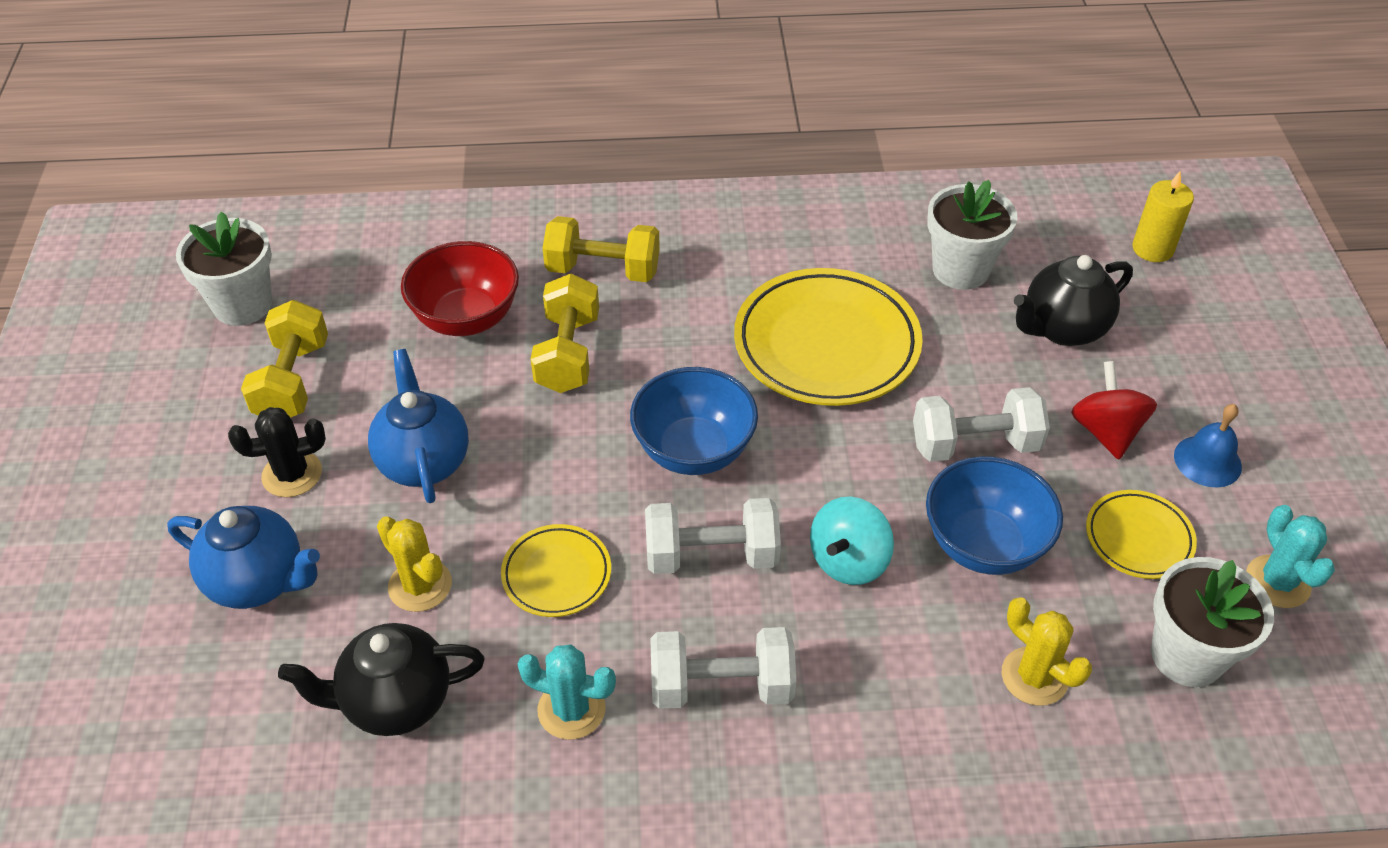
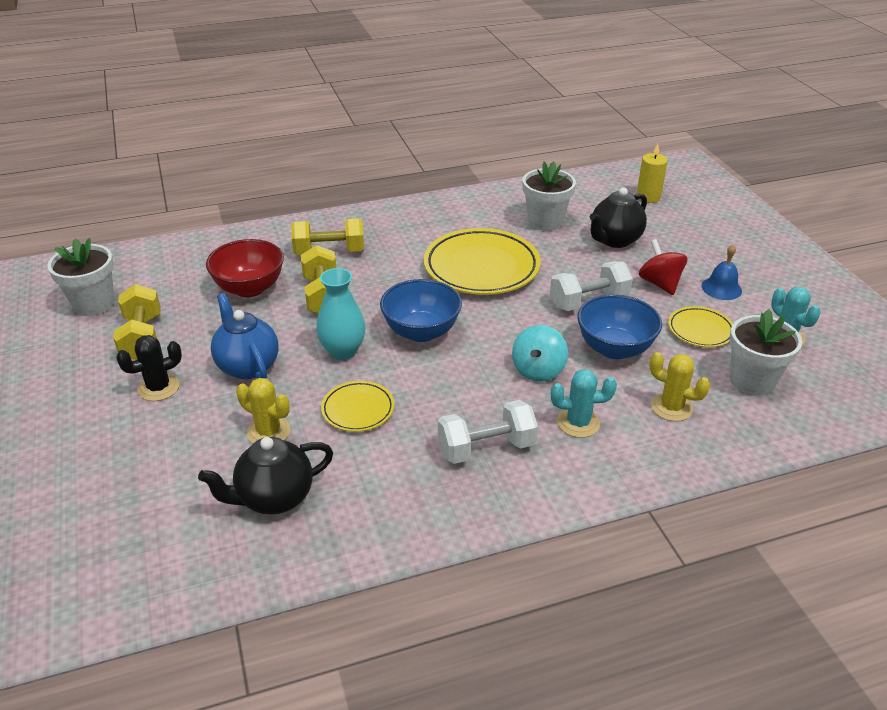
camera: 15 degrees left, 10 degrees down
blue teapot [167,506,320,609] -> none
turquoise cactus [518,644,616,740] -> turquoise cactus moved to [551,369,617,438]
white dumbbell [645,498,781,574] -> none
none -> turquoise vase [316,268,365,360]

